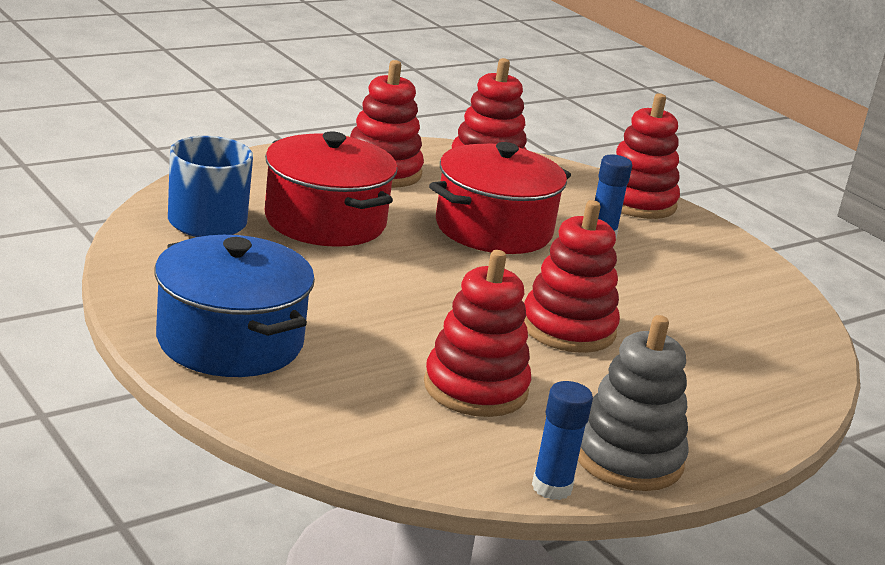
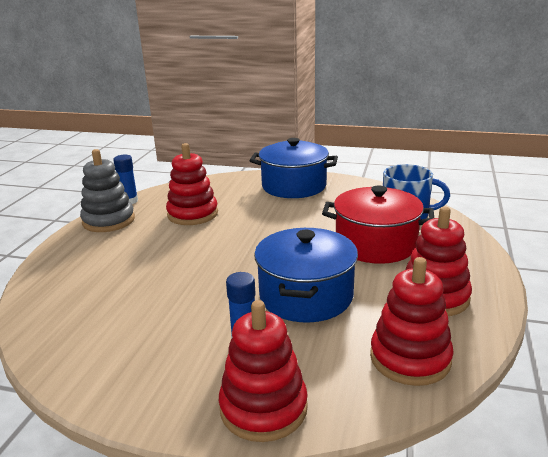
camera: 145 degrees right, 0 degrees up
red pot [429,142,571,254] -> blue pot [254,228,358,323]
red stacking toy [524,200,620,353] -> none

